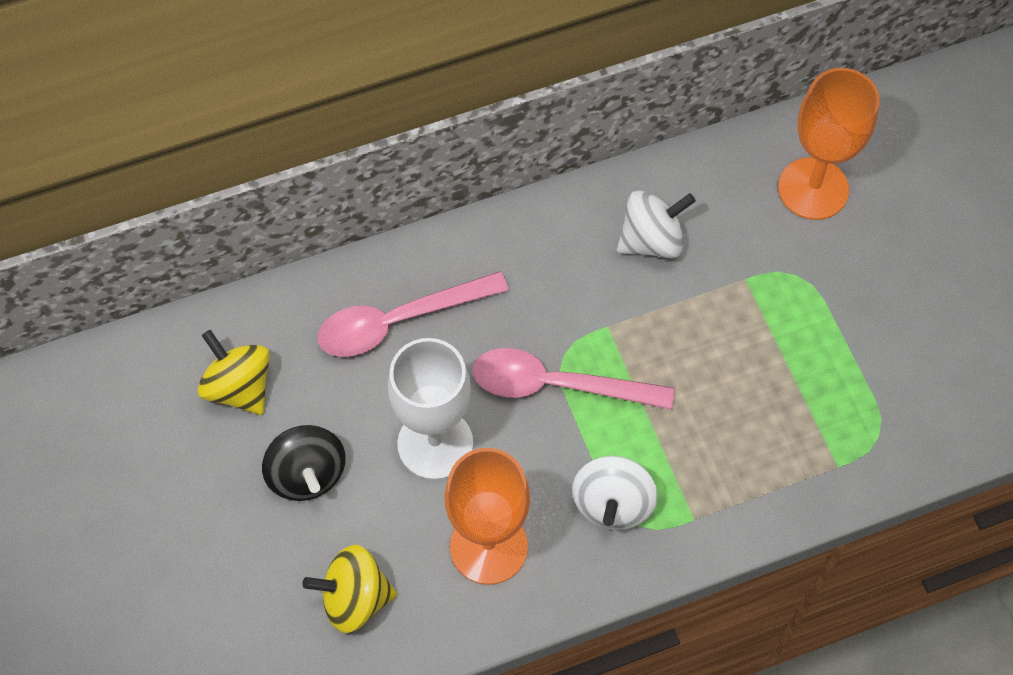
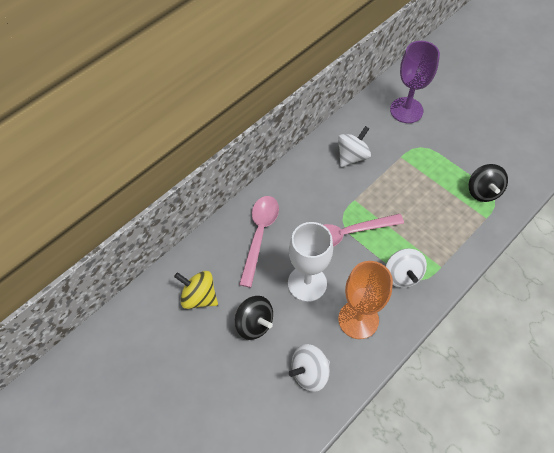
camera: 25 degrees left, 5 degrees down
yellow spinning top [302,545,397,633] -> white spinning top [289,344,330,392]
pink spoon [317,271,509,357] -> pink spoon turned 150 degrees clockwise [239,196,279,288]
orange goblet [778,68,880,220] -> purple goblet [390,41,440,123]
none -> black spinning top [469,164,508,202]

